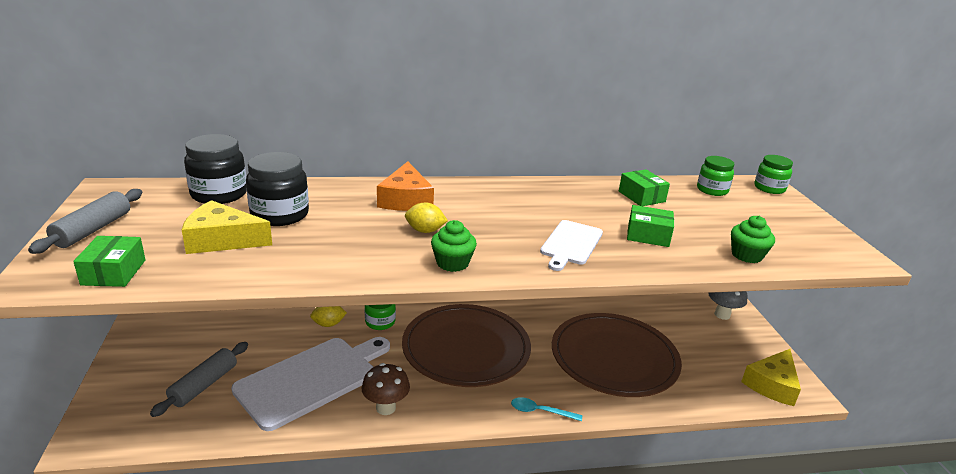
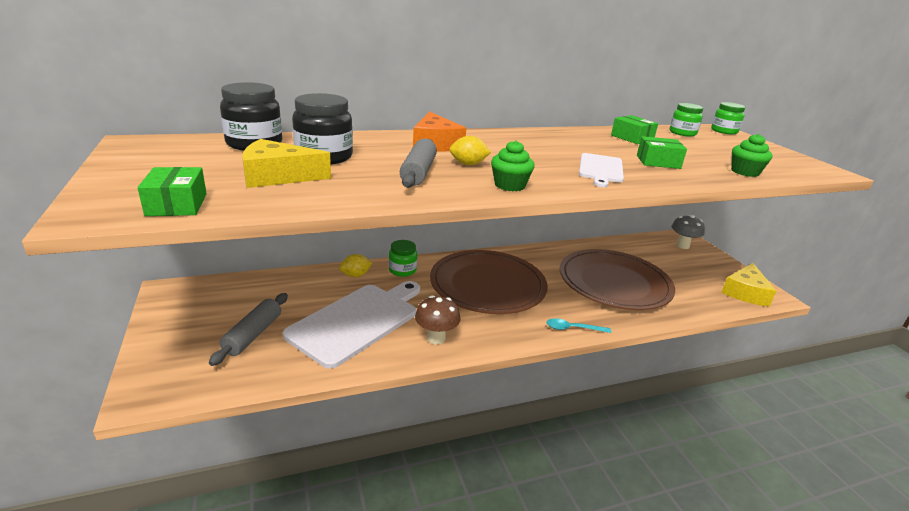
camera: 10 degrees left, 0 degrees up
grey rolling pin [28,189,142,254] -> grey rolling pin moved to [400,139,437,188]

